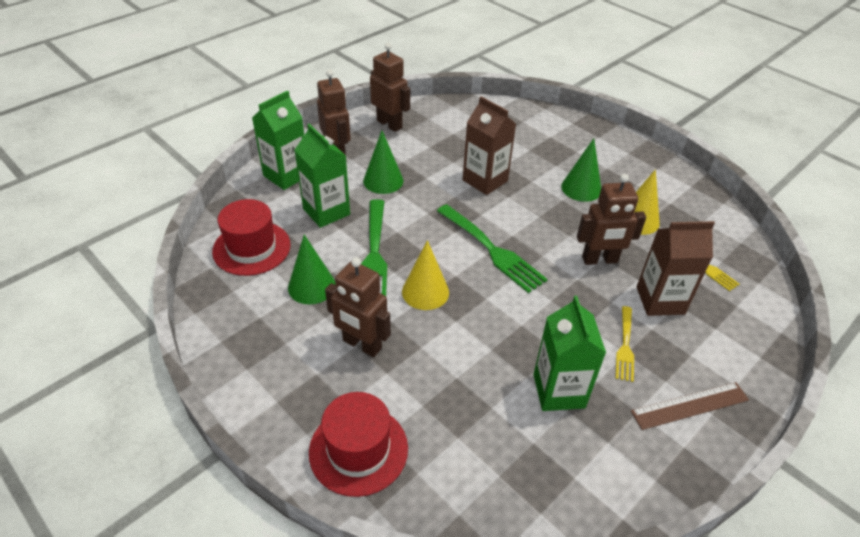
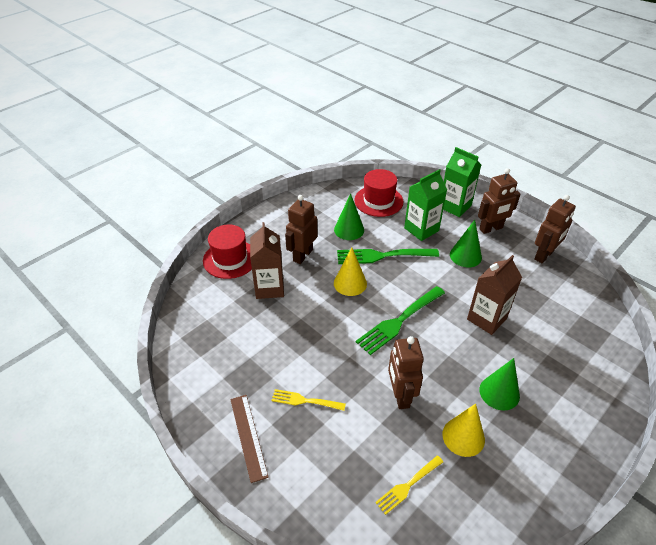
camera: 90 degrees right, 0 degrees up
green carton [533,296,606,411] -> none
brown carton [636,221,715,316] -> brown carton moved to [250,222,284,299]

